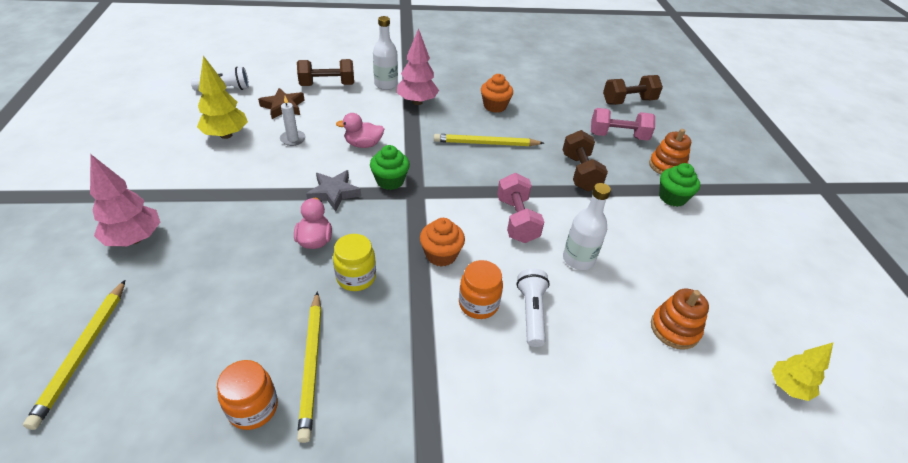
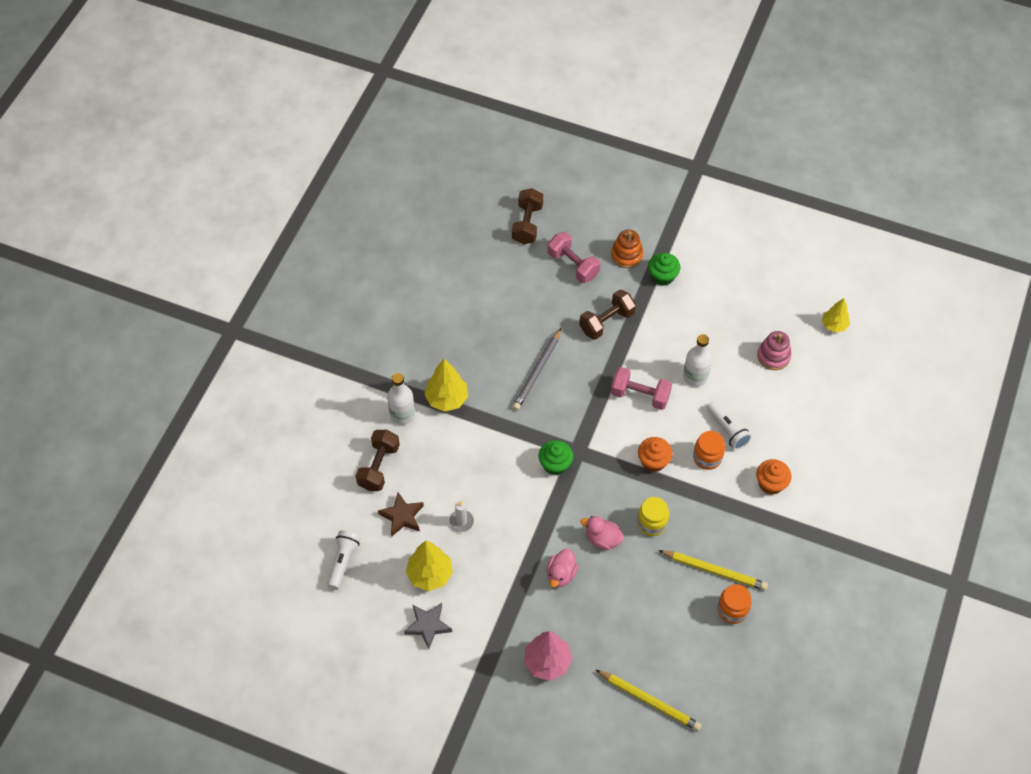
camera: 60 degrees left, 15 degrees up
grey star [306,170,361,212] -> grey star moved to [404,603,452,649]
pink duck [336,113,384,148] -> pink duck moved to [547,549,578,587]
pink tree [397,28,439,105] -> yellow tree [424,359,468,412]
yellow pencil [434,134,544,146] -> grey pencil [512,328,561,411]
orange cupcake [481,74,513,113] -> orange cupcake moved to [756,459,791,495]
white flashlight [516,268,550,347] -> white flashlight turned 150 degrees counterclockwise [707,401,752,450]
brown dumbbell [563,130,608,191] -> brown dumbbell turned 60 degrees counterclockwise [579,289,636,340]
pink dumbbell [591,108,655,141] -> pink dumbbell turned 75 degrees counterclockwise [548,232,600,283]
orange stacking toy [651,289,709,349] -> pink stacking toy [757,331,792,370]

